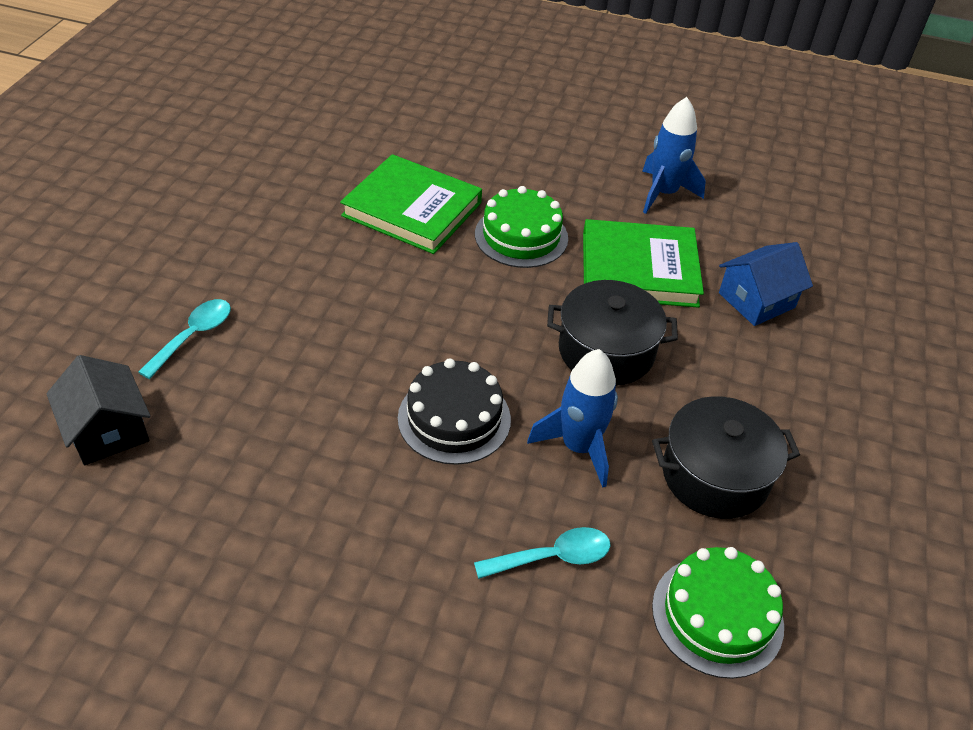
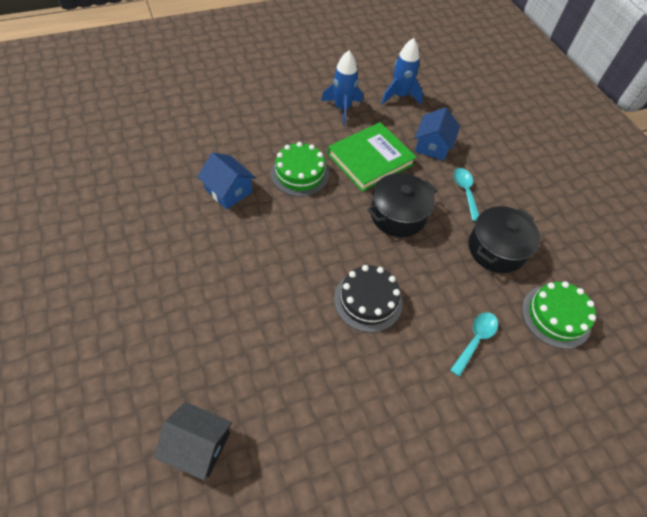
camera: 40 degrees left, 10 degrees up
turquoise spoon [138,299,231,379] -> turquoise spoon moved to [453,168,479,221]
green book [340,154,482,254] -> blue house [197,152,256,209]
blue rocket [527,349,618,488] -> blue rocket moved to [381,38,423,104]

